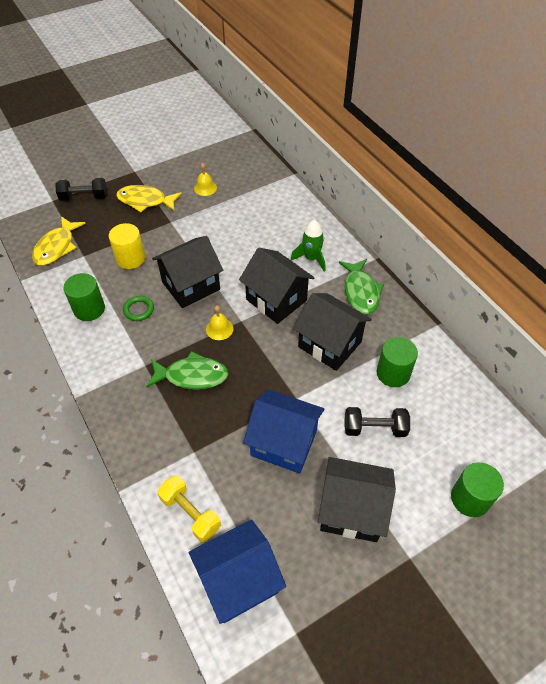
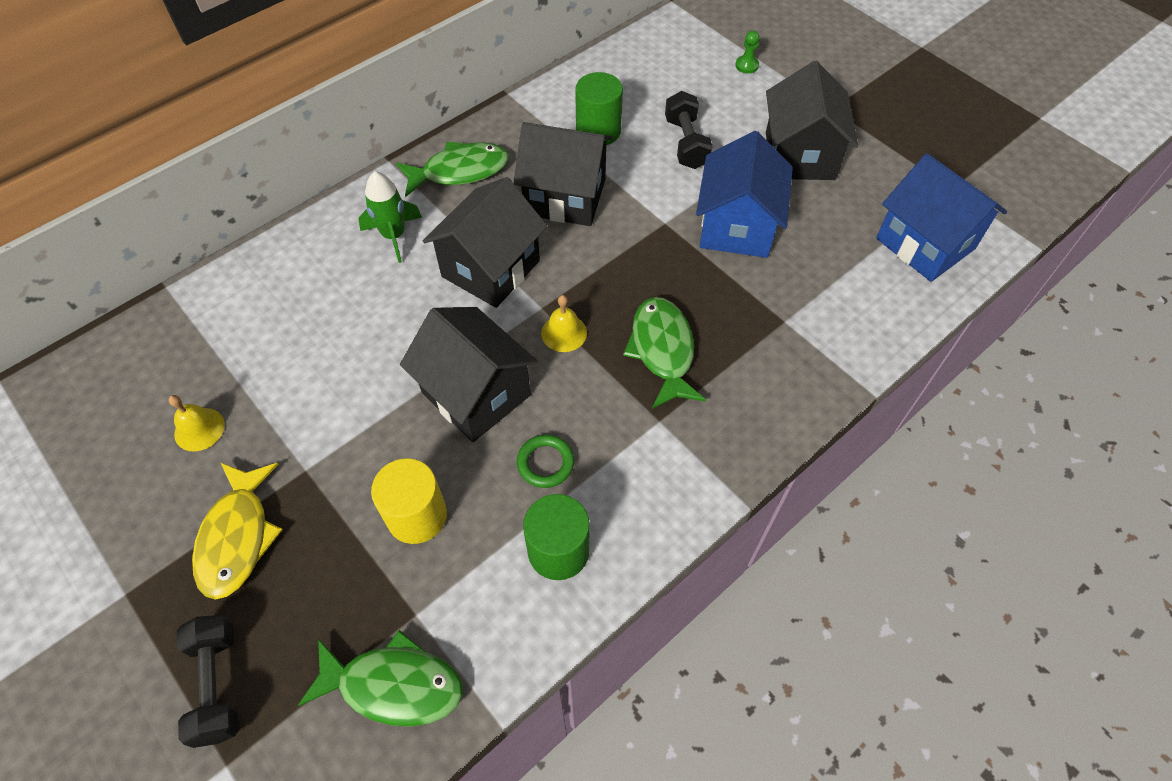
camera: 100 degrees left, 5 degrees up
yellow fish [32,216,86,266] -> green fish [297,630,463,726]
yellow dumbbell [157,475,221,542] -> none
black house [293,293,372,371] -> black house turned 75 degrees clockwise [513,122,613,226]
green cylinder [451,462,504,517] -> green pawn [735,31,760,73]

